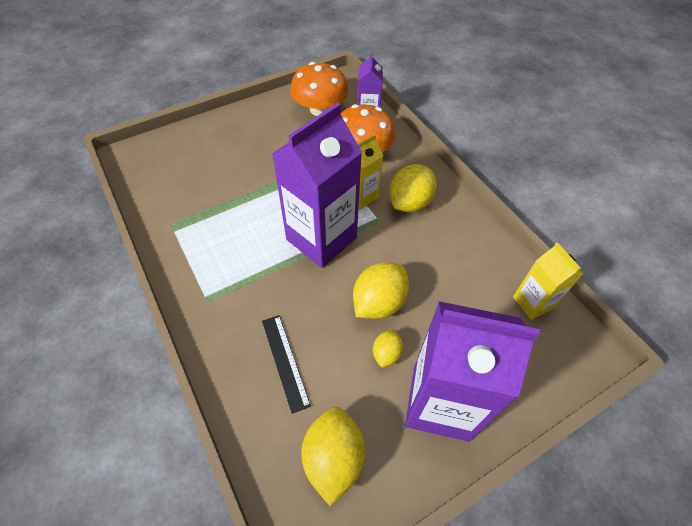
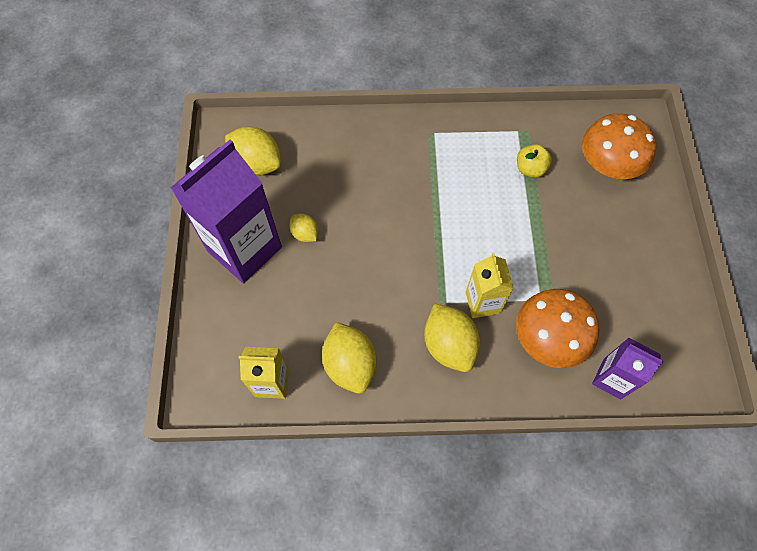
camera: 120 degrees right, 10 degrees up
black ruler [262,315,311,414] -> none
purple carton [272,103,362,268] -> none
orange mushroom [290,62,349,116] -> orange mushroom moved to [582,113,657,179]
yellow lemon [353,262,409,319] -> yellow lemon moved to [322,322,377,394]
none -> yellow apple [517,144,552,178]

